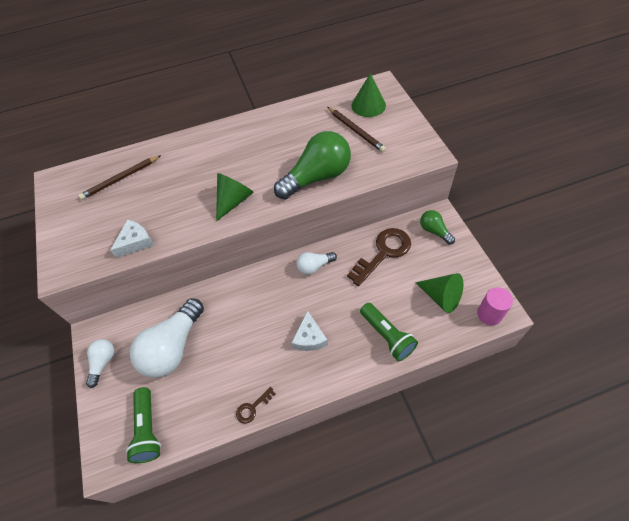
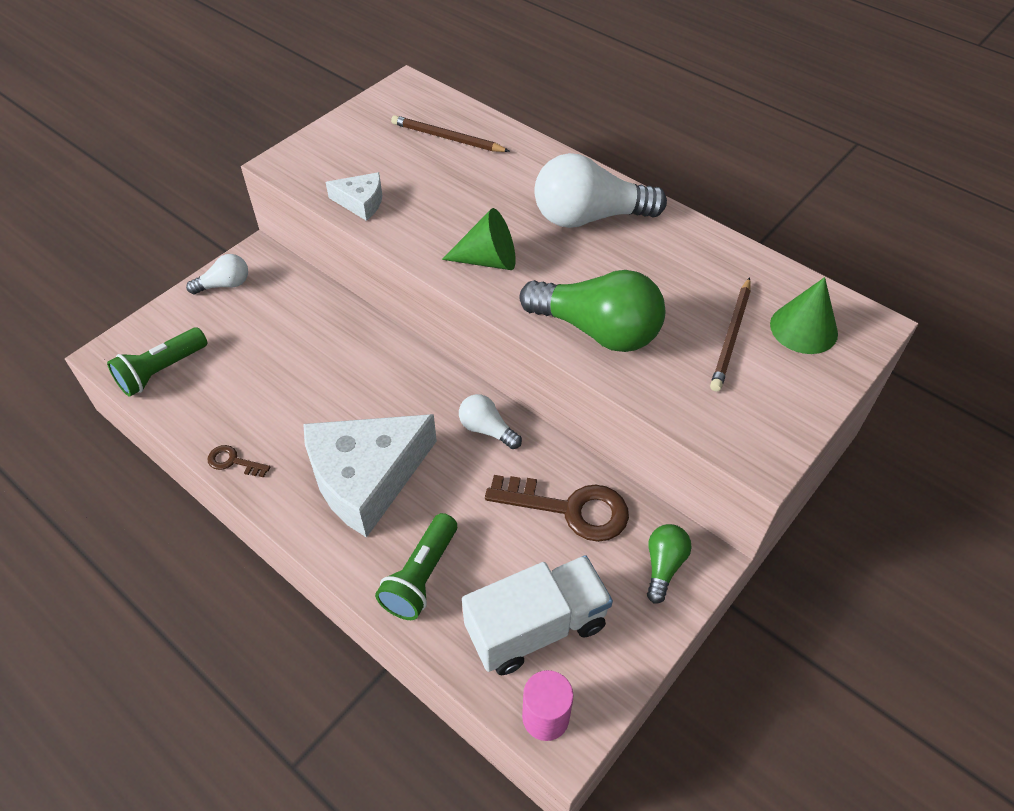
camera: 55 degrees right, 5 degrees down
white light bulb [130,298,204,378] -> white light bulb moved to [534,153,667,228]
white cheese [291,310,328,351] -> white cheese [303,414,437,538], size x2.11
green cone [415,273,463,313] -> white truck [462,555,613,675]

